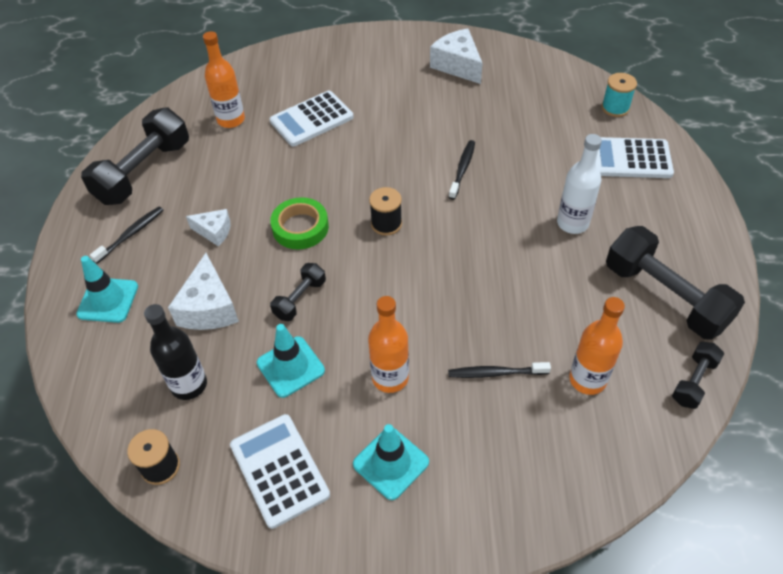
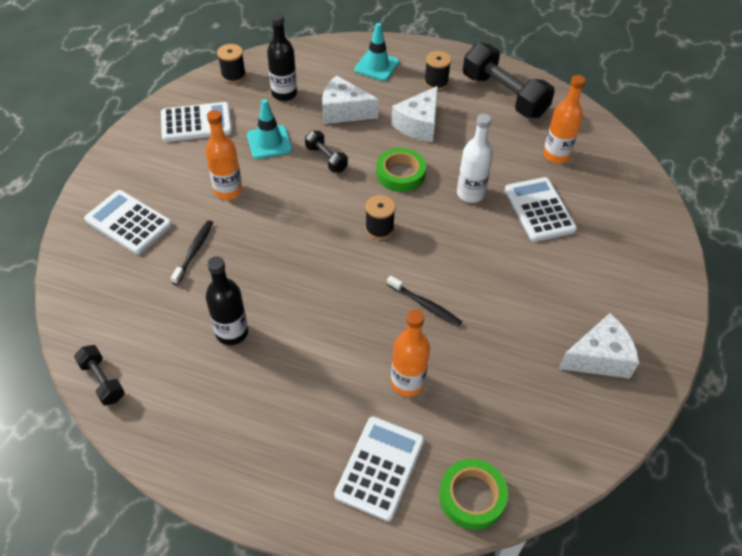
camera: 105 degrees right, 0 degrees up
black toothbrush [90,207,163,264] -> black spool [424,51,451,90]
white cheese [186,209,230,247] -> white cheese [391,86,438,142], size x1.66
turquoise traffic cone [353,424,429,500] -> none
white bottle [557,134,602,234] -> white bottle moved to [457,114,493,203]
orange bottle [569,297,625,395] -> orange bottle moved to [391,310,430,397]
turquoise spool [602,73,637,117] -> green tape [439,459,508,530]
black dumbbell [606,226,745,340] -> none
none -> white calculator [84,190,172,255]
none -> black bottle [206,256,248,345]

